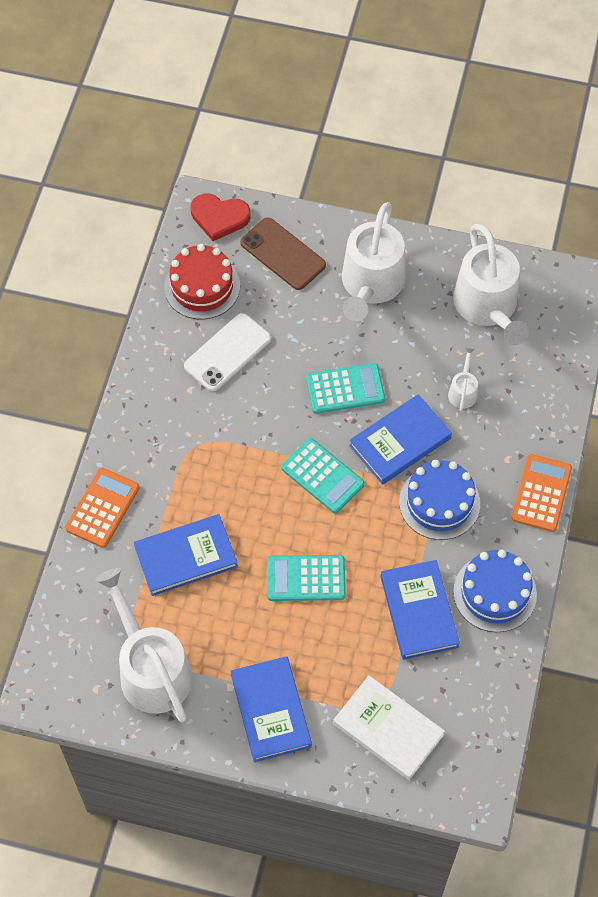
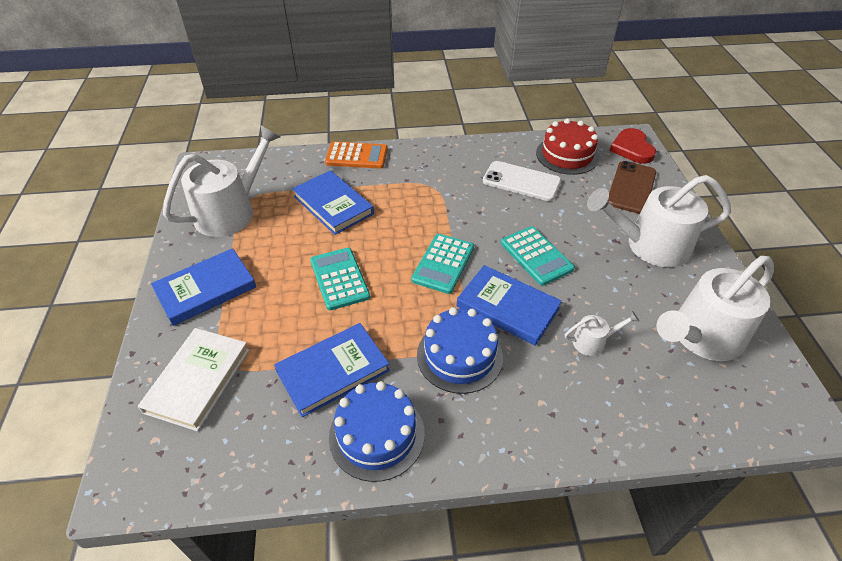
camera: 70 degrees right, 15 degrees down
orange calculator [511,454,572,532] -> none

